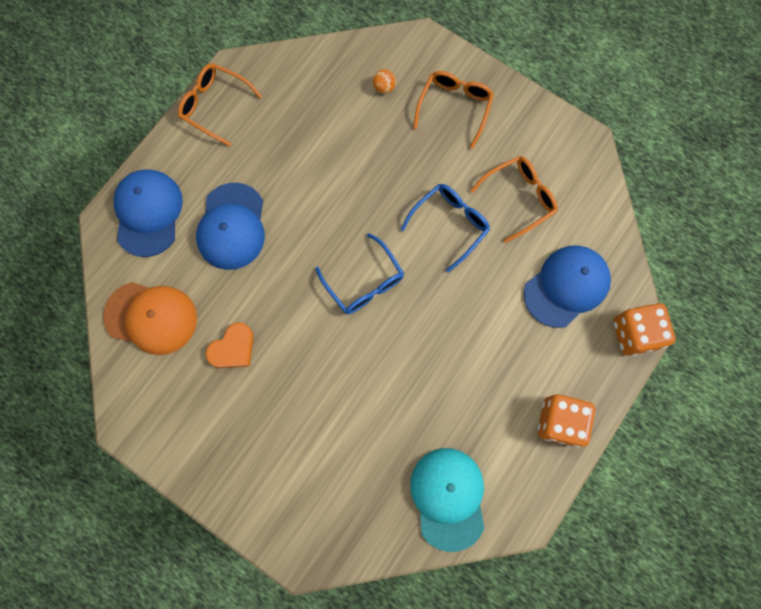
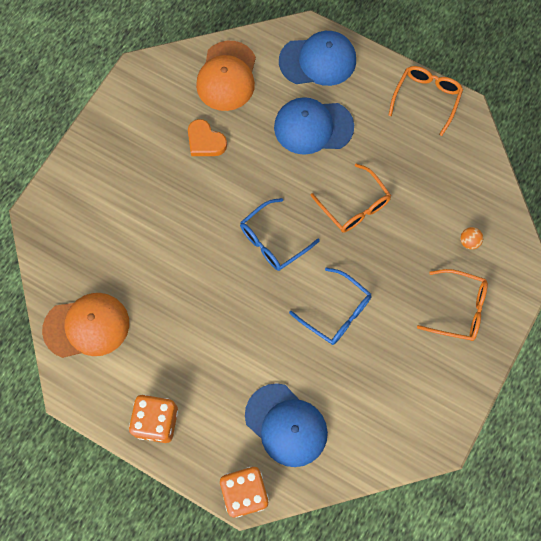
camera: 85 degrees right, 5 degrees down
turquoise cap [410,448,485,552] -> orange cap [42,293,129,358]
orange glasses [470,156,558,243] -> orange glasses moved to [310,164,391,232]

